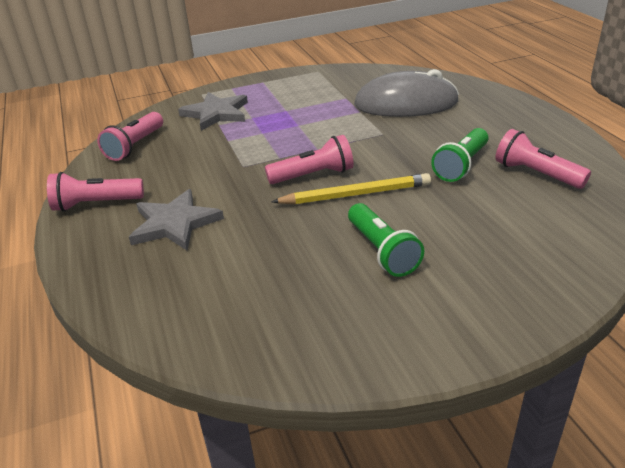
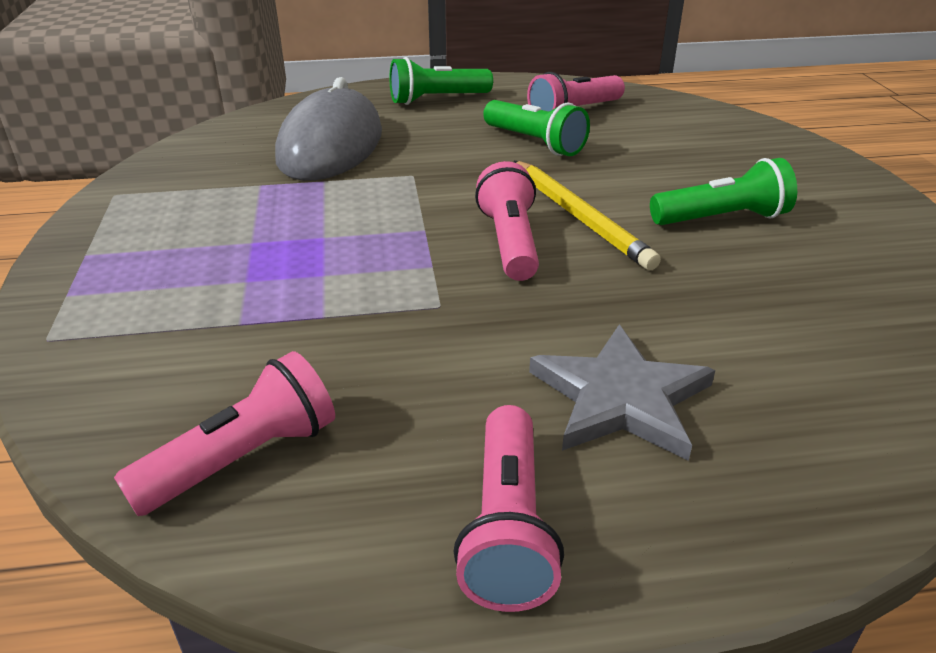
camera: 80 degrees left, 0 degrees up
pink flashlight [97,112,163,161] -> pink flashlight turned 75 degrees counterclockwise [114,351,335,516]
grey star [178,92,248,131] -> none
yellow pencil [271,173,431,204] -> yellow pencil turned 150 degrees clockwise [514,161,661,270]
none -> green flashlight [390,57,493,105]

